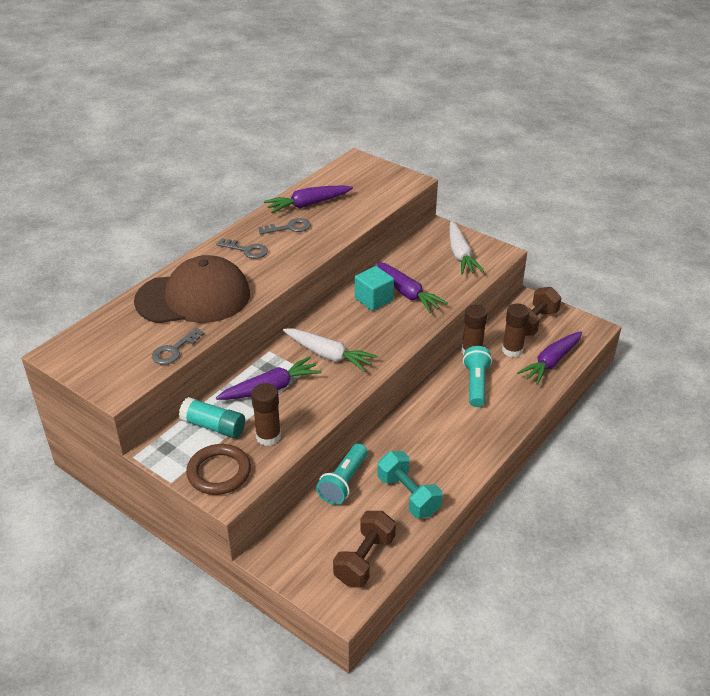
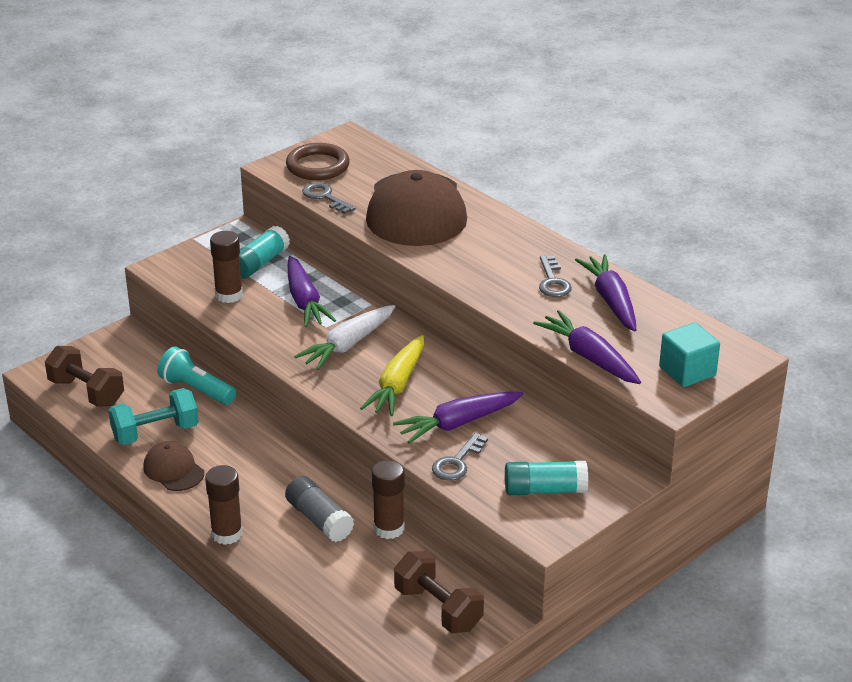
camera: 100 degrees right, 5 degrees down
brown ring [186,444,251,495] -> brown ring moved to [286,143,350,180]
grey key [216,238,268,259] -> grey key moved to [432,432,488,481]
turquoise cube [355,266,394,311] -> turquoise cube moved to [659,322,720,387]
white carrot [449,221,484,274] -> turquoise glue stick [505,461,588,495]
turquoise flashlight [463,346,492,407] -> grey glue stick [285,476,354,542]
brown glue stick [502,303,530,357] -> brown glue stick moved to [205,465,243,545]
purple carrot [517,331,582,385] -> purple carrot moved to [533,310,641,384]
none -> brown cap [143,441,204,491]
none -> yellow carrot [360,335,424,416]

